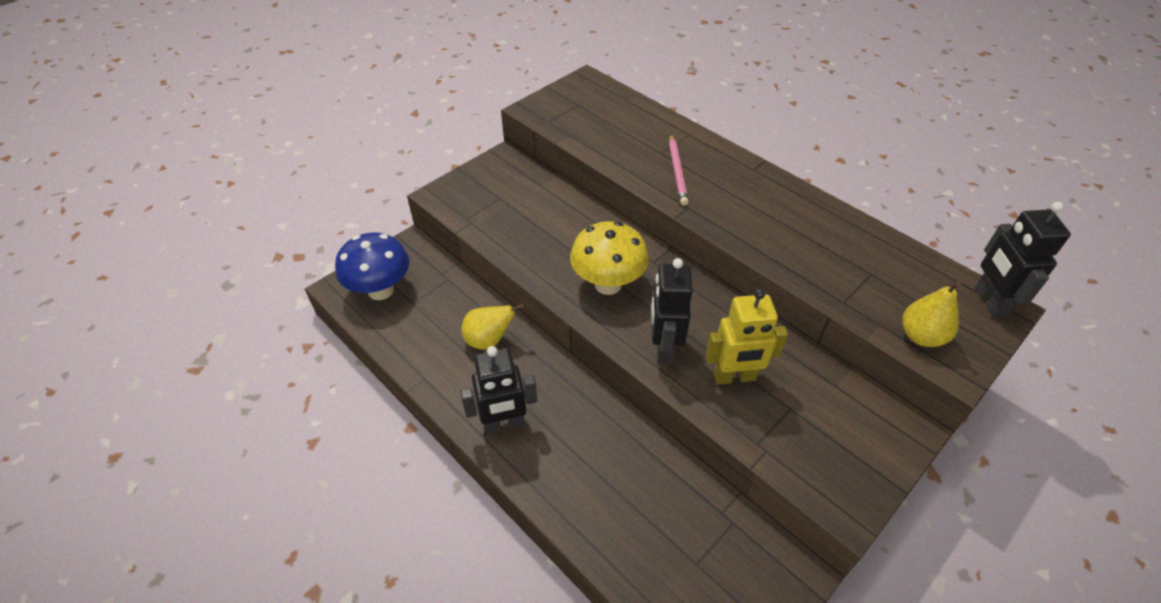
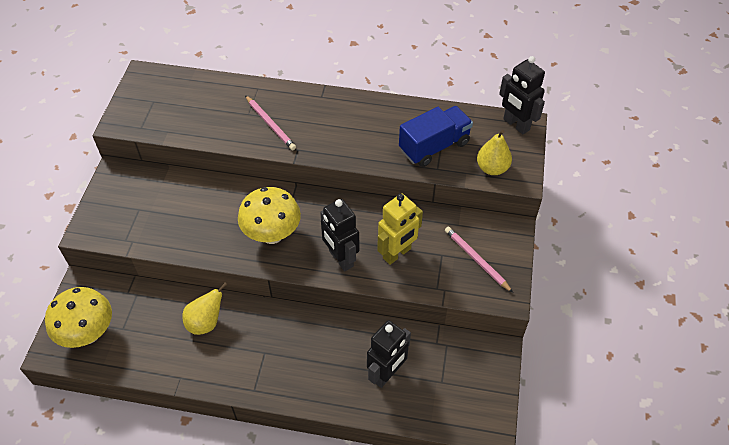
camera: 35 degrees left, 5 degrees up
blue mushroom [335,232,409,300] -> yellow mushroom [45,287,112,348]
black robot [461,346,537,434] -> black robot moved to [367,320,411,388]
none -> blue truck [399,106,473,167]
none -> pink pencil [445,227,513,293]

